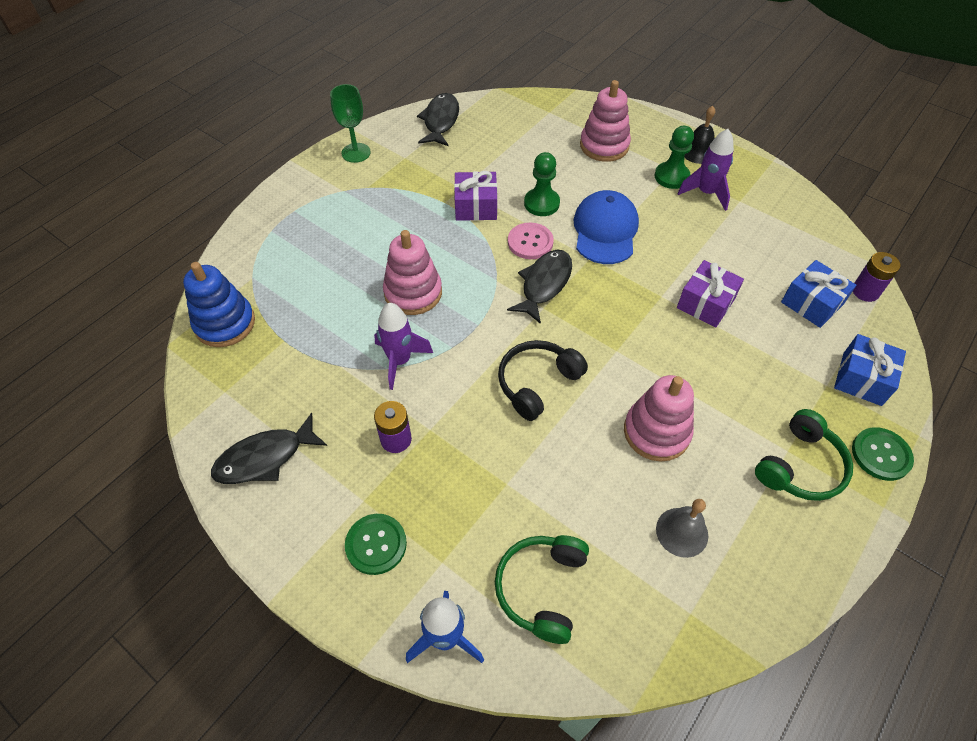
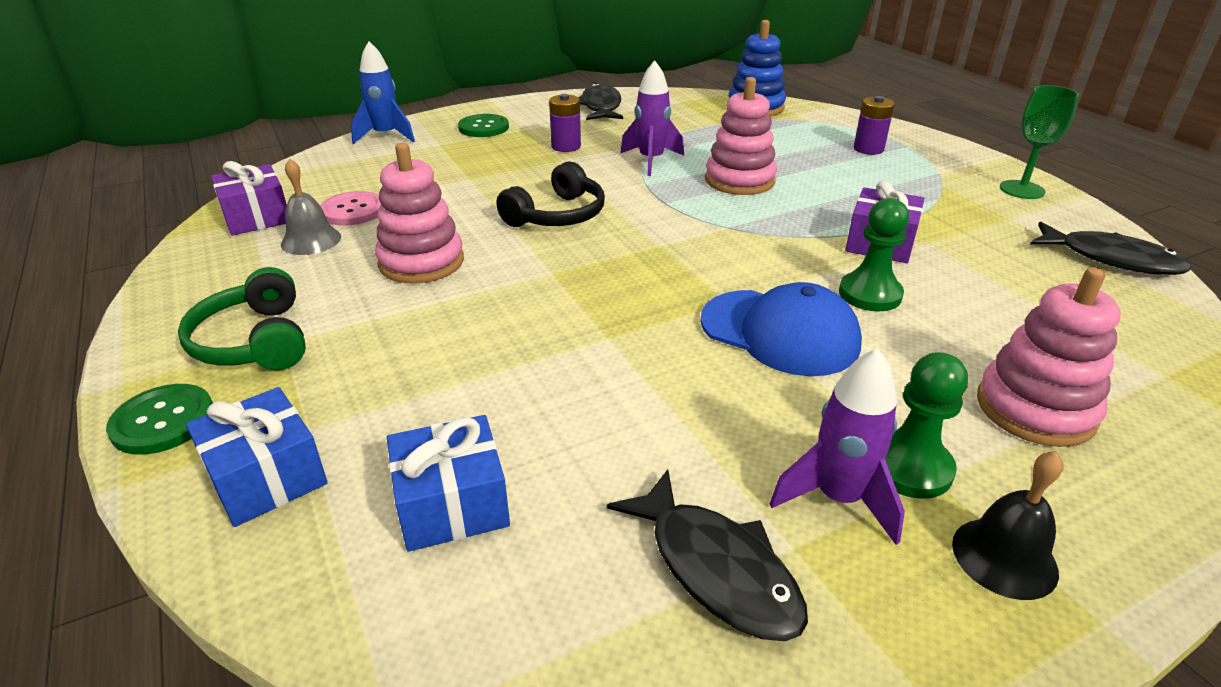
camera: 115 degrees right, 20 degrees down
green headphones [495,535,589,644] -> none
black headphones [498,340,588,421] -> black headphones turned 60 degrees clockwise [496,161,605,227]
black fish [507,250,572,324] -> black fish moved to [607,469,808,641]
pink button [508,223,554,259] -> pink button moved to [320,191,381,226]
purple gift [677,260,744,327] -> purple gift moved to [211,161,287,236]
purple battery [853,252,901,302] -> purple battery moved to [854,96,895,155]

